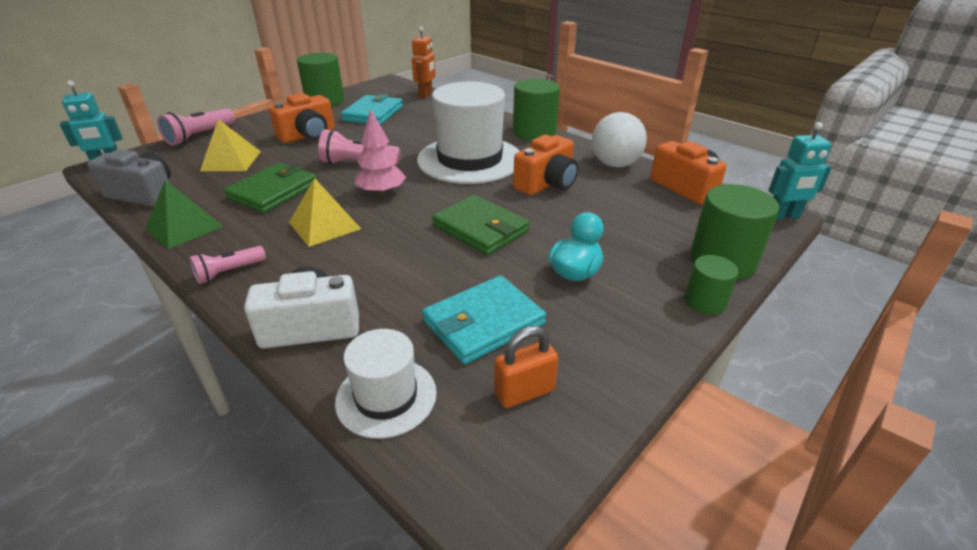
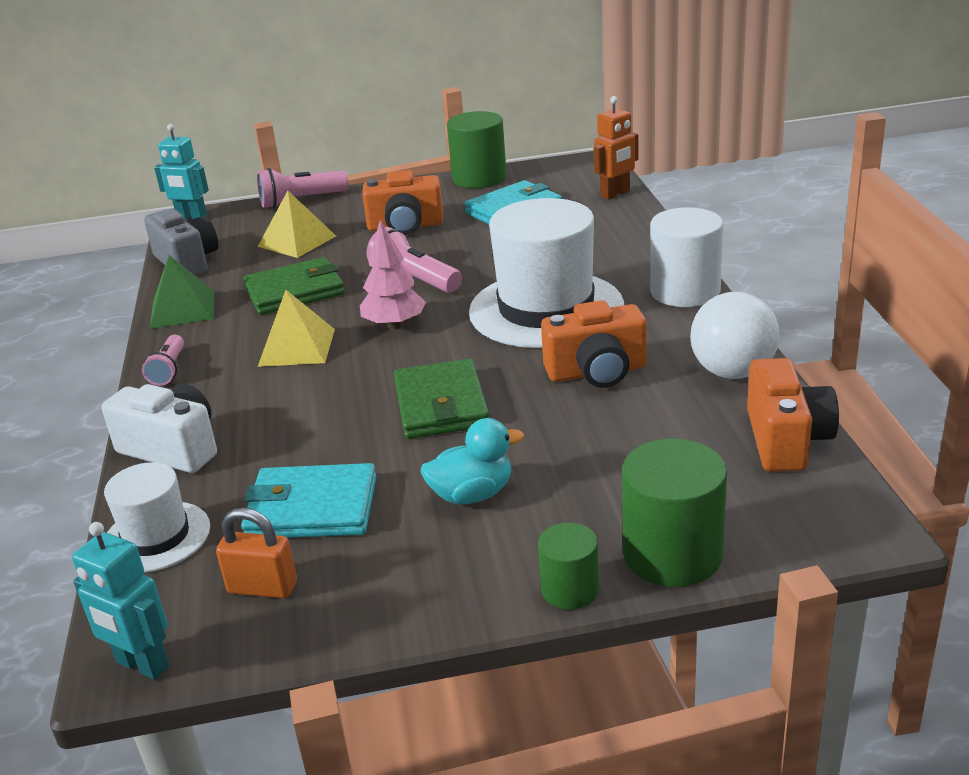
camera: 40 degrees right, 5 degrees down
pink flashlight [190,246,266,284] -> pink flashlight turned 90 degrees counterclockwise [142,335,184,386]
green cylinder [513,79,560,141] -> white cylinder [650,207,723,307]
turquoise robot [769,122,832,220] -> turquoise robot moved to [72,522,169,680]

